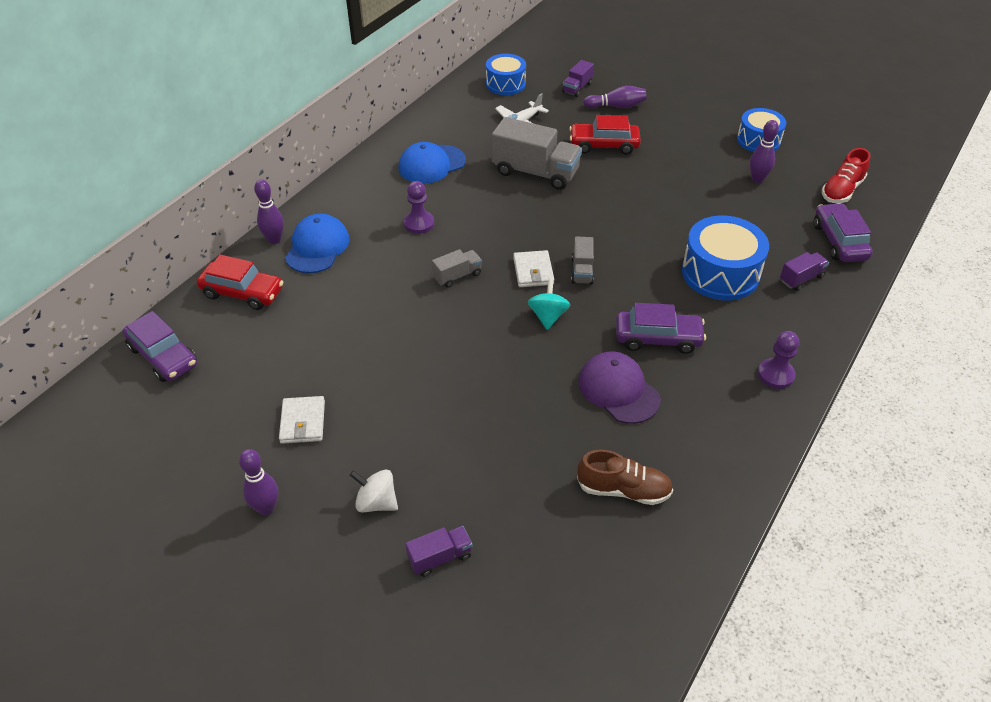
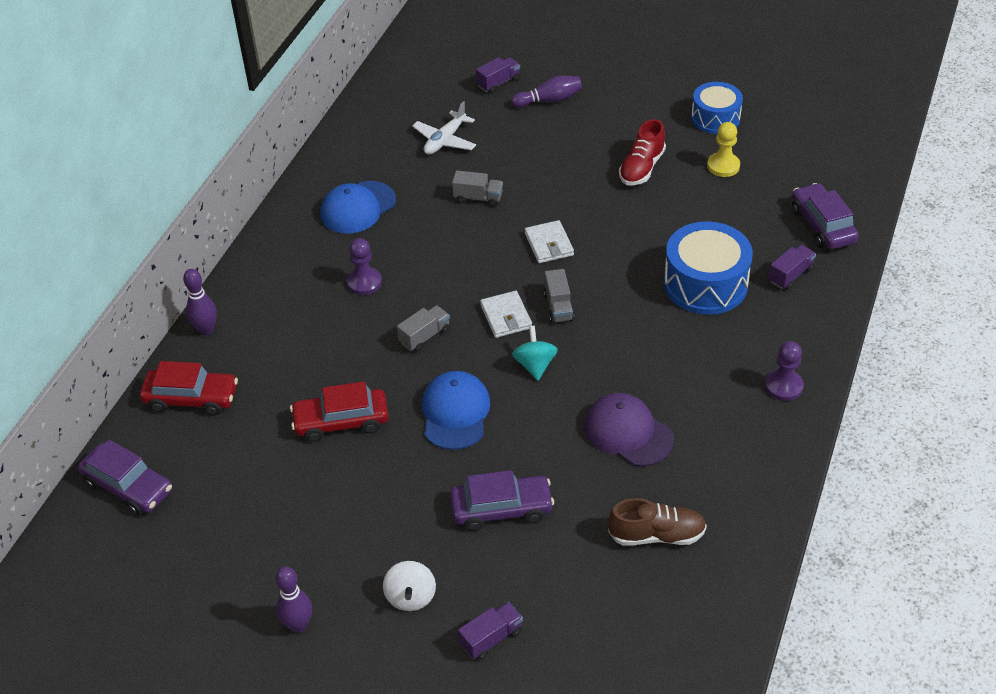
camera: 10 degrees left, 0 degrees up
white wallet [279,396,325,444] -> white wallet moved to [525,220,574,263]
blue cap [285,214,349,273] -> blue cap moved to [422,371,490,450]
white spinning top [350,470,398,513] -> white spinning top turned 105 degrees counterclockwise [383,561,436,611]
blue drum [486,54,526,95] -> none
grey truck [492,117,582,190] -> grey truck [452,170,503,207], size x0.50
purple truck [562,60,594,97] -> purple truck turned 150 degrees counterclockwise [476,57,520,94]
red car [569,115,641,155] -> red car moved to [290,381,388,442]
purple car [616,303,706,354] -> purple car moved to [450,470,554,531]
purple bowling pin [750,120,779,183] -> yellow pawn [707,122,740,177]
red shoe [822,148,871,203] -> red shoe moved to [619,119,666,186]

